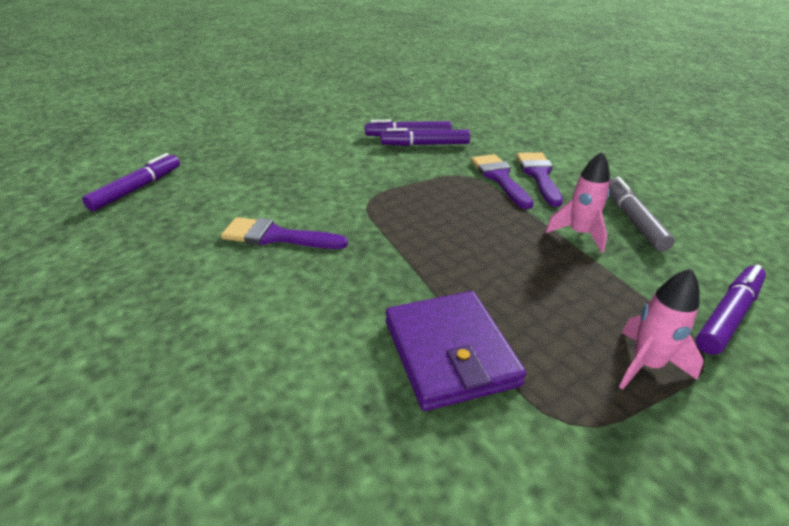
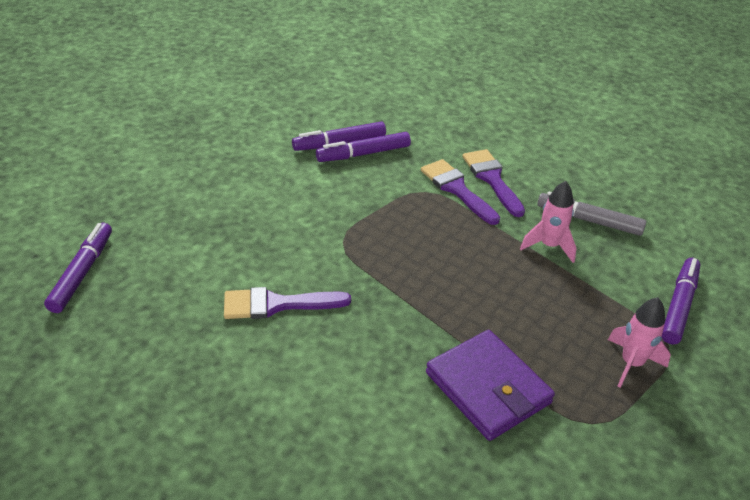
camera: 20 degrees left, 5 degrees up
grey marker [609,177,675,251] -> grey marker turned 45 degrees counterclockwise [537,191,646,236]

